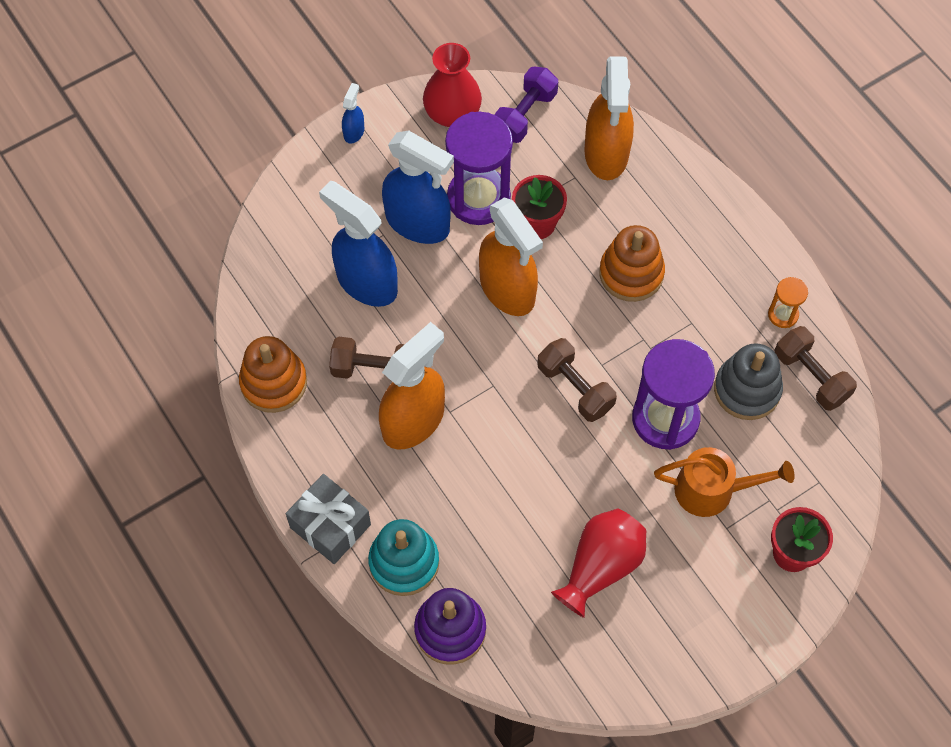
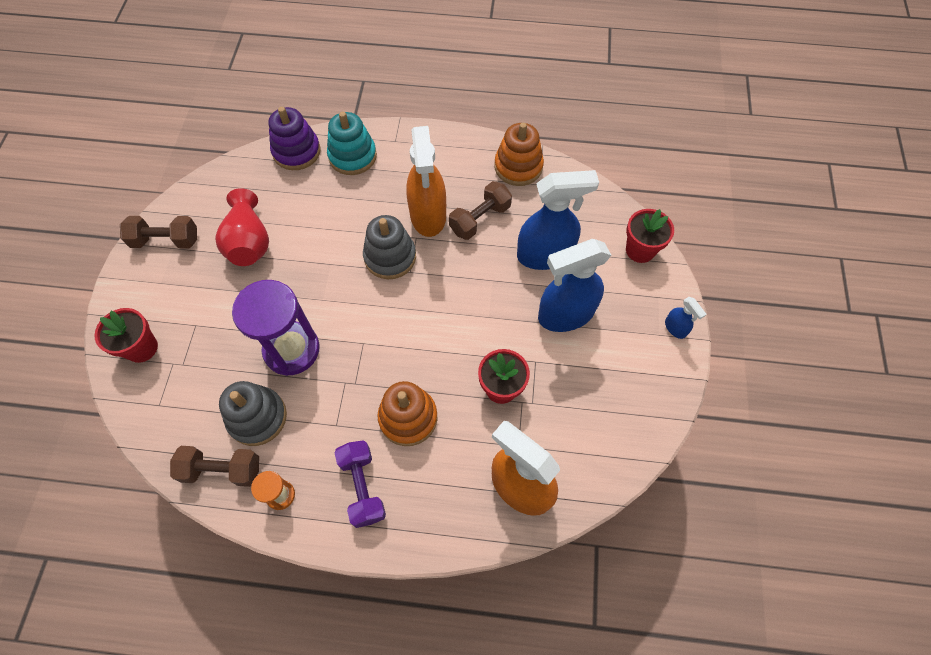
camera: 130 degrees right, 0 degrees up
grey gift [286,474,371,564] -> none
red vase [423,43,482,127] -> none
purple hourglass [445,112,513,225] -> none
orange spray bottle [479,197,543,316] -> none
purple dumbbell [494,66,558,143] -> purple dumbbell moved to [334,440,386,528]
brown dumbbell [537,338,617,422] -> brown dumbbell moved to [120,216,197,248]
orange watering can [654,447,795,517] -> none
none -> grey stacking toy [363,215,416,279]
none -> red flower pot [626,209,674,263]

